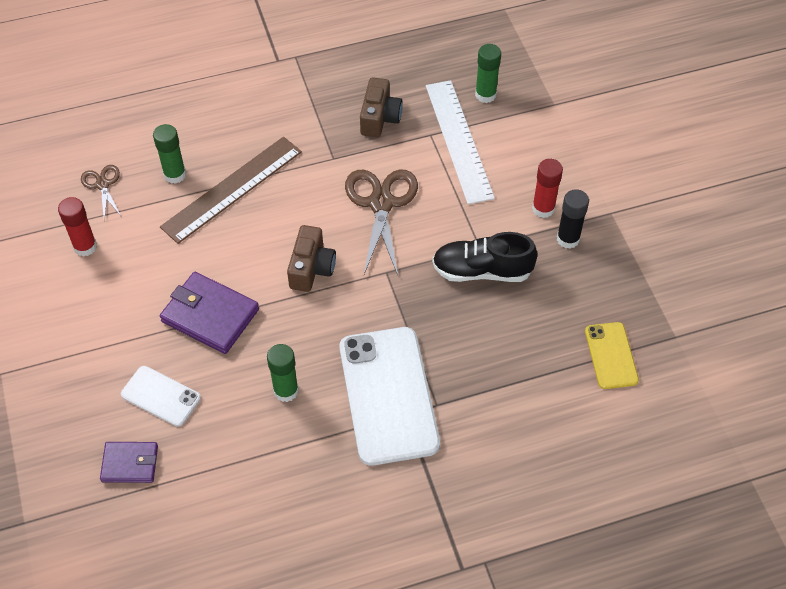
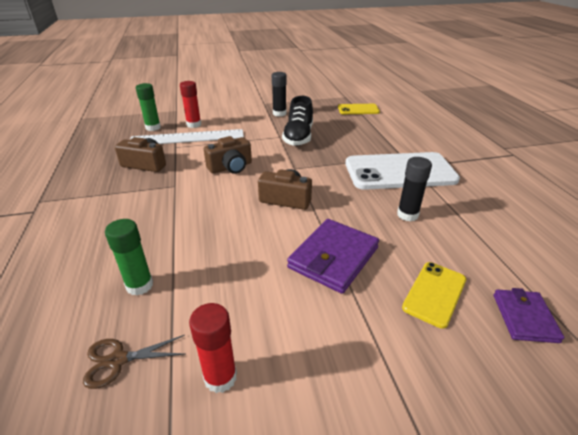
camera: 85 degrees left, 20 degrees down
white phone [121,366,201,427] -> yellow phone [402,262,466,329]
brown ruler [160,137,302,244] -> none
green glue stick [267,344,299,402] -> black glue stick [397,157,432,221]
brown scissors [345,170,418,275] -> brown camera [204,136,252,174]
red glue stick [532,159,563,218] -> red glue stick moved to [180,81,201,128]

